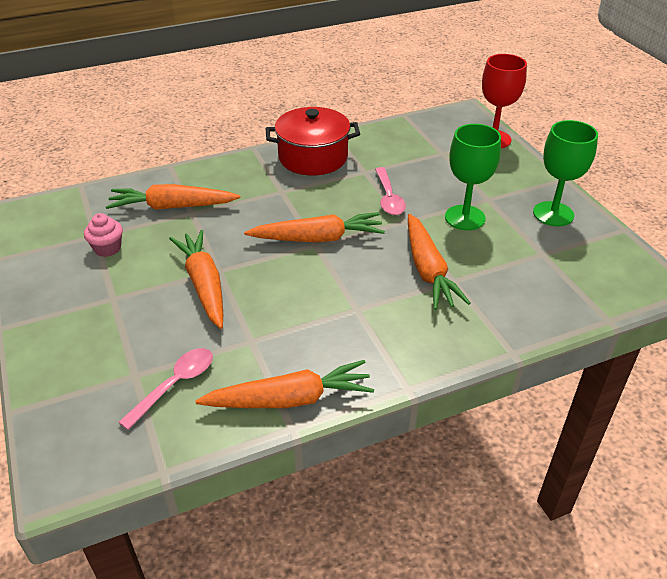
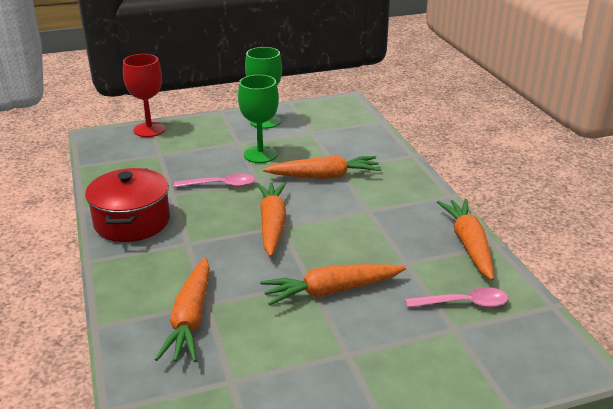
camera: 85 degrees left, 10 degrees down
pink cupcake [84,213,123,257] -> none
pink spoon [118,348,213,430] -> pink spoon turned 135 degrees clockwise [405,287,509,308]

